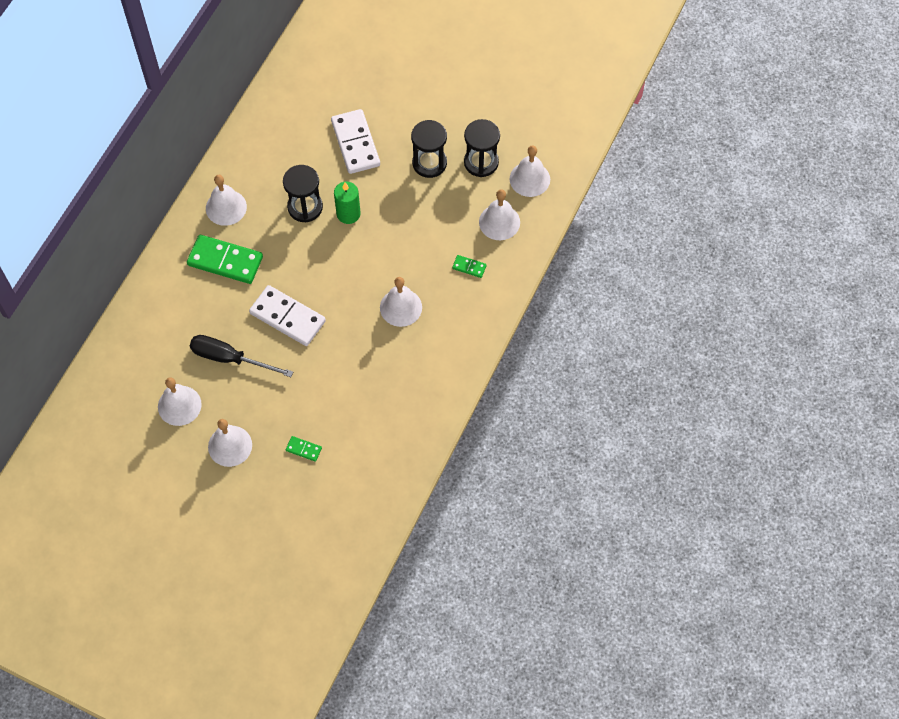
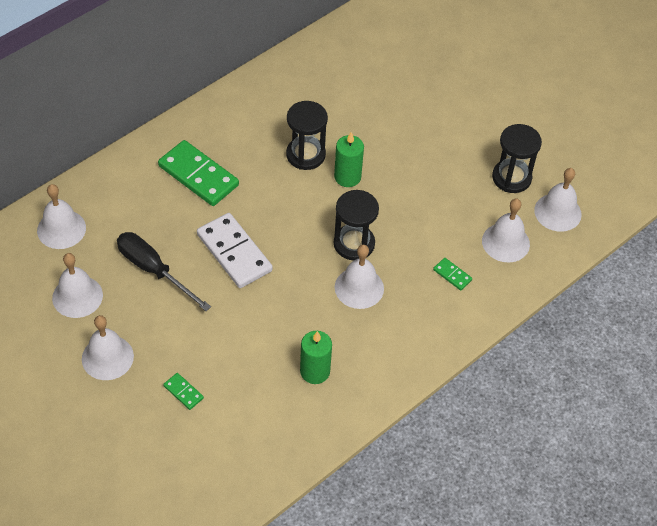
camera: 20 degrees right, 10 degrees down
white bell [206,175,247,226] -> white bell moved to [37,184,86,249]
white domino [331,109,380,174] -> none
black hourglass [411,120,447,178] -> black hourglass moved to [334,190,379,260]
none -> green candle [300,331,332,384]

